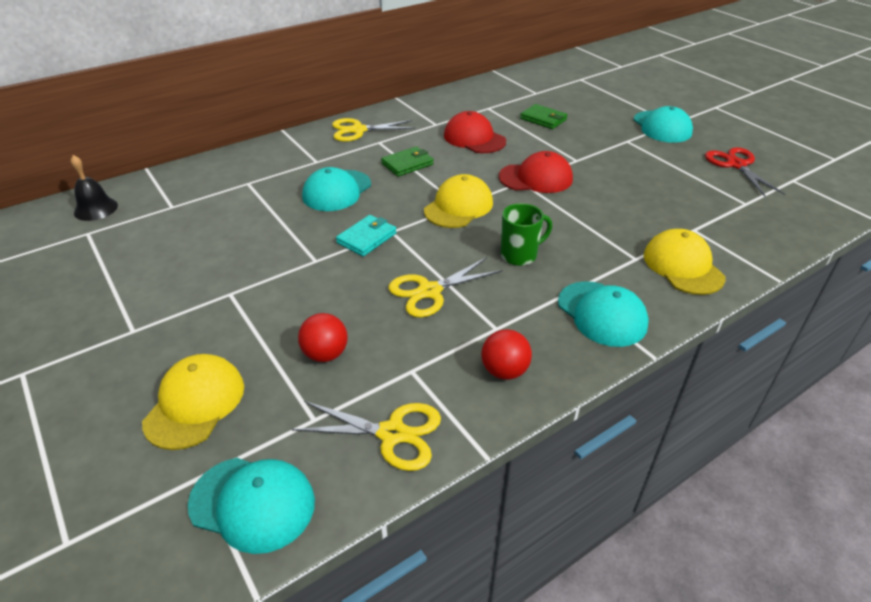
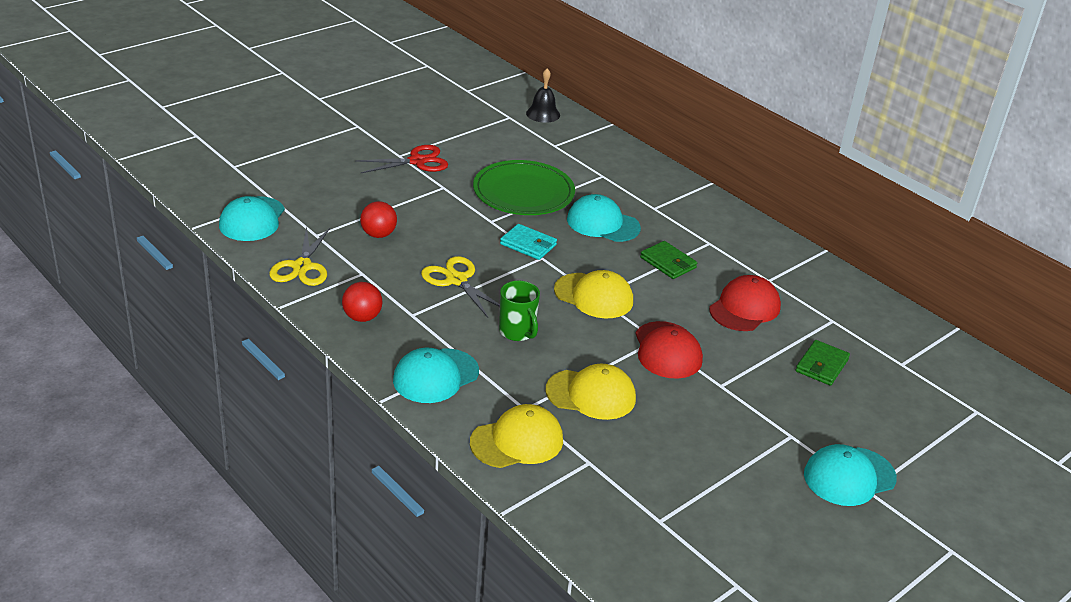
camera: 80 degrees right, 5 degrees down
yellow cap [142,354,244,450] -> yellow cap moved to [546,364,636,420]
yellow scissors [332,118,416,142] -> none
red scissors [705,147,785,196] -> red scissors moved to [355,145,449,173]
none -> green plate [473,160,575,215]

